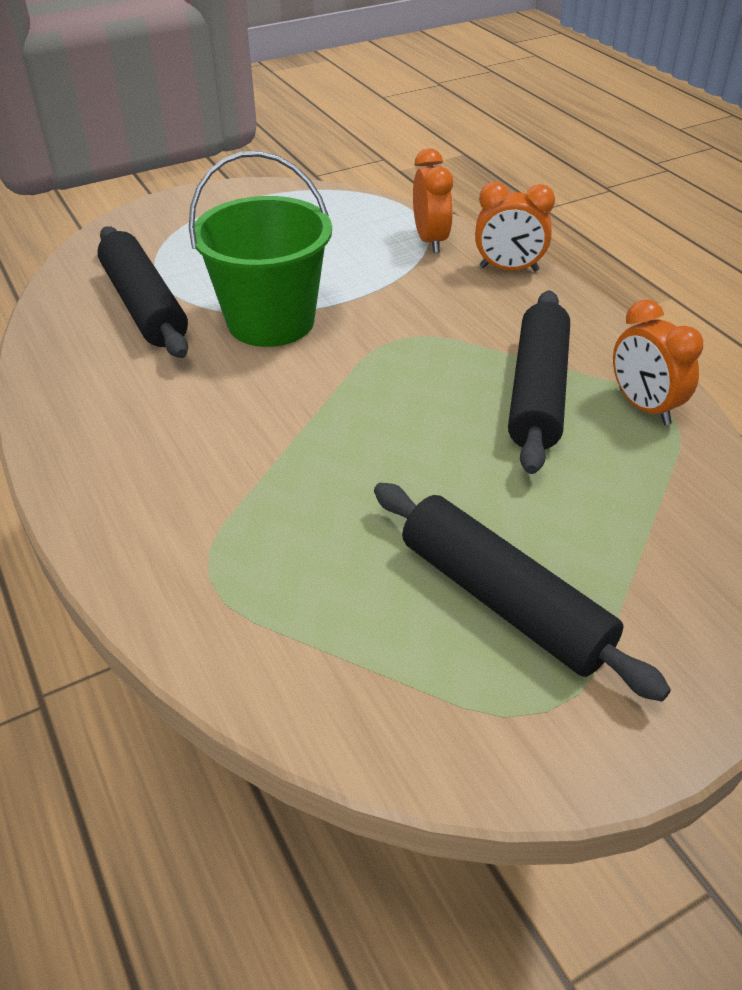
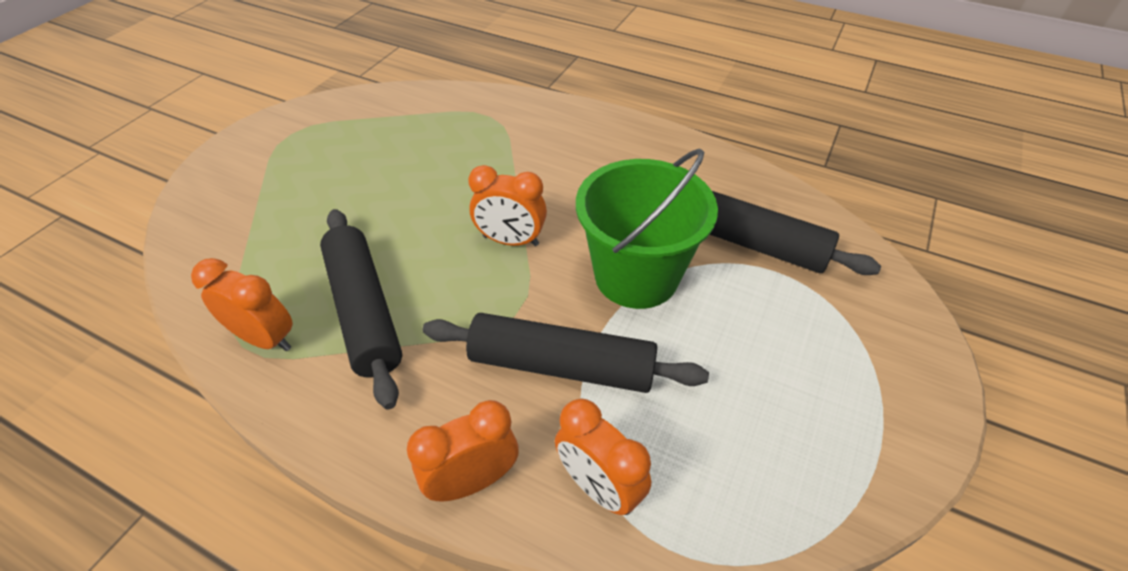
camera: 145 degrees right, 5 degrees up
black rolling pin [374,483,671,702] -> black rolling pin moved to [422,313,709,393]
none -> orange clock [468,165,547,246]

